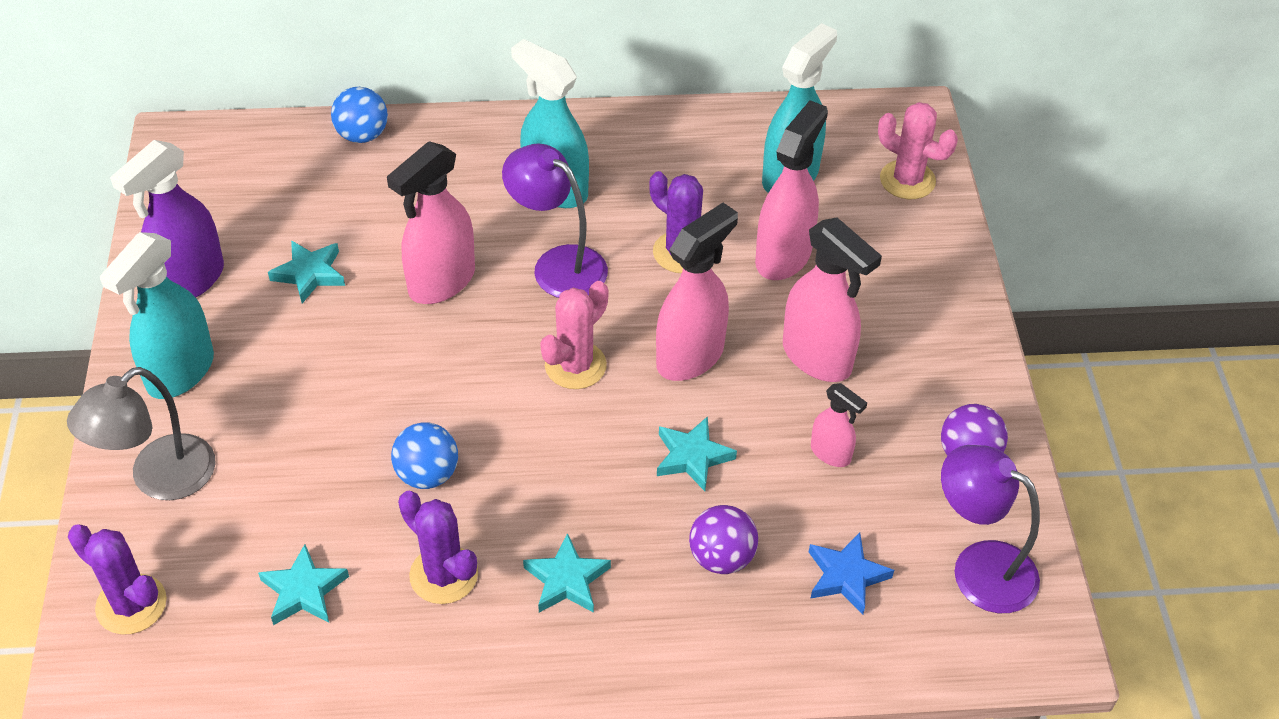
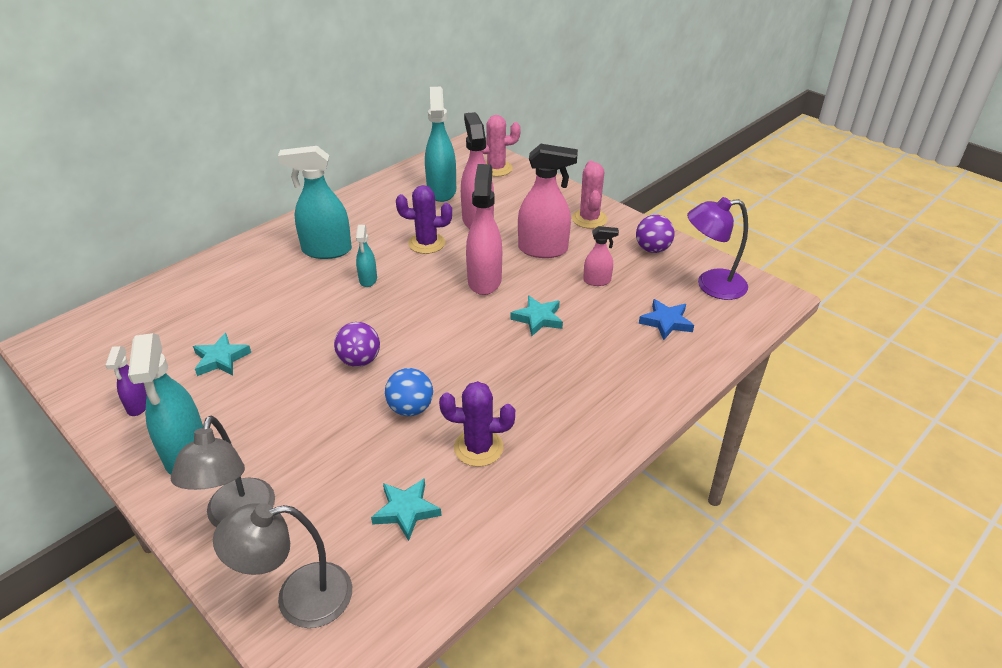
camera: 40 degrees left, 10 degrees down
purple cactus [68,524,167,635] -> grey lamp [213,503,352,628]
purple spray bottle [110,140,224,298] -> purple spray bottle [105,346,147,416], size x0.53
blue ball [331,87,388,143] -> none
pink spray bottle [387,141,475,304] -> none
purple lamp [502,144,608,298] -> turquoise spray bottle [356,225,377,287]
turquoise star [523,533,611,613] -> none
pink cactus [540,281,608,389] -> pink cactus moved to [572,161,607,229]
purple ball [689,505,758,574] -> purple ball moved to [334,322,380,367]

